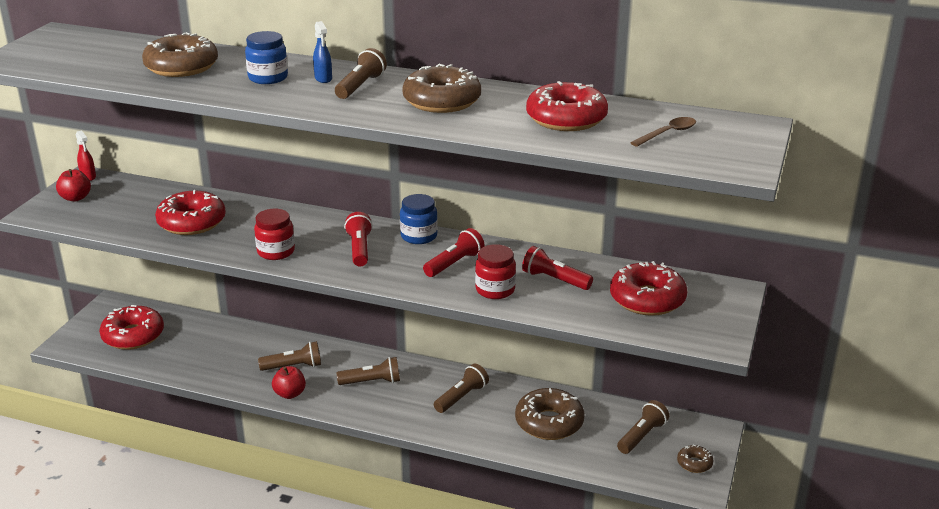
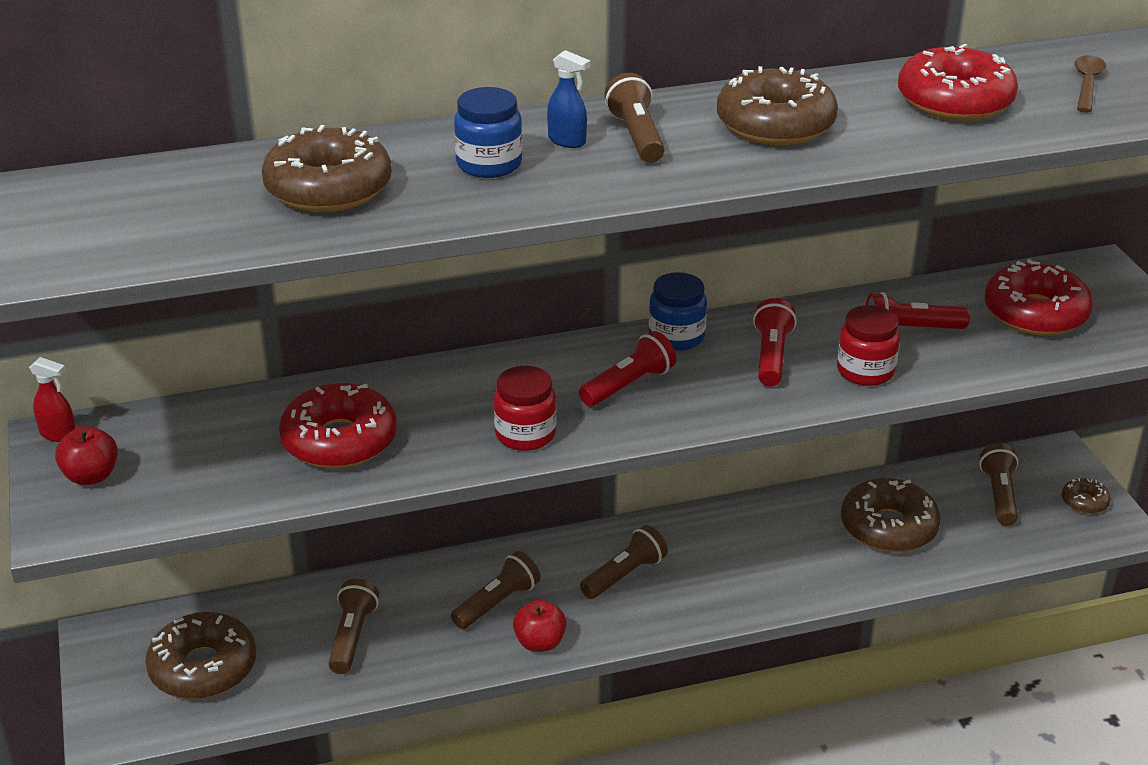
camera: 35 degrees left, 5 degrees up
red donut [99,305,164,350] -> brown donut [145,612,256,699]
red flashlight [344,212,373,267] -> red flashlight turned 90 degrees clockwise [579,331,676,407]
brown flashlight [434,364,489,413] -> brown flashlight moved to [328,579,379,674]

